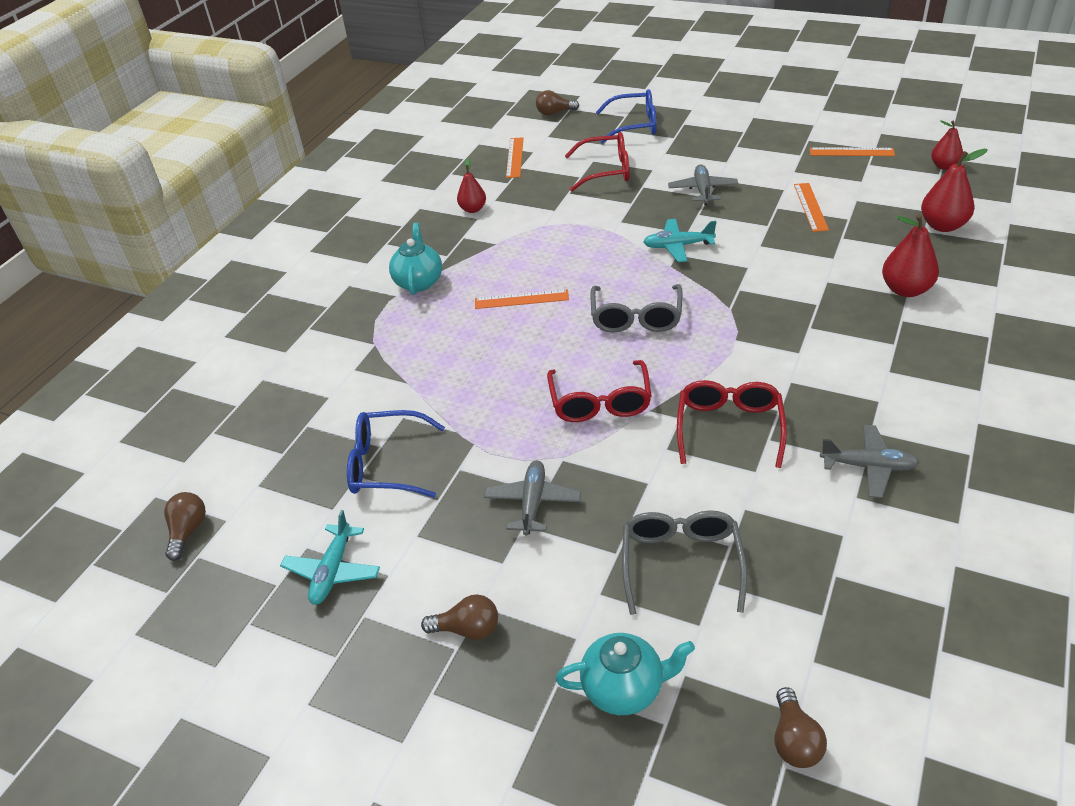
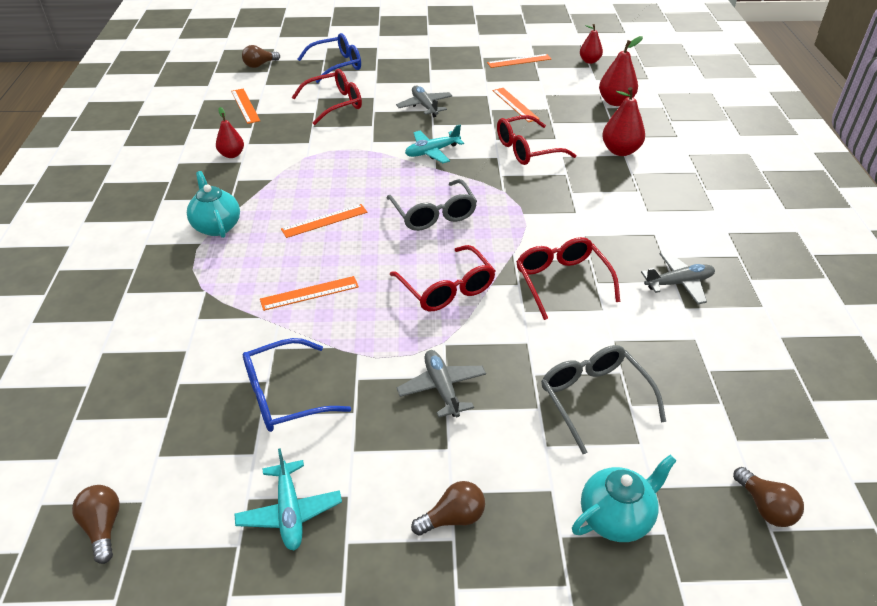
camera: 30 degrees left, 0 degrees up
none -> orange ruler [260,276,359,311]
none -> red glasses [497,115,577,165]

